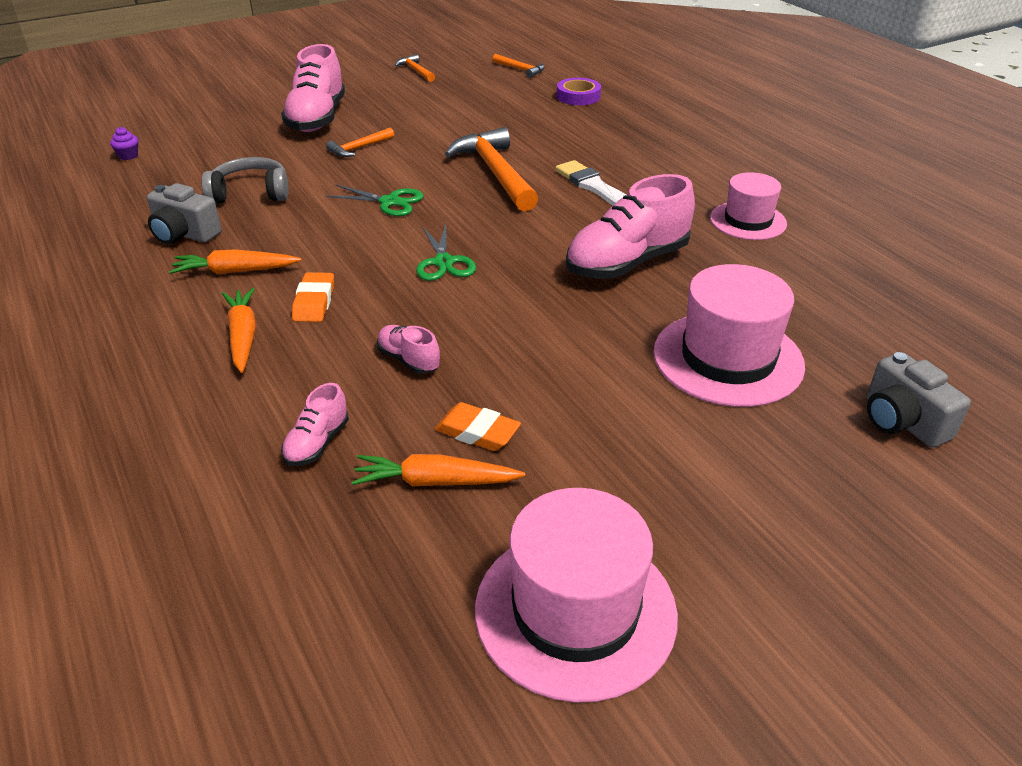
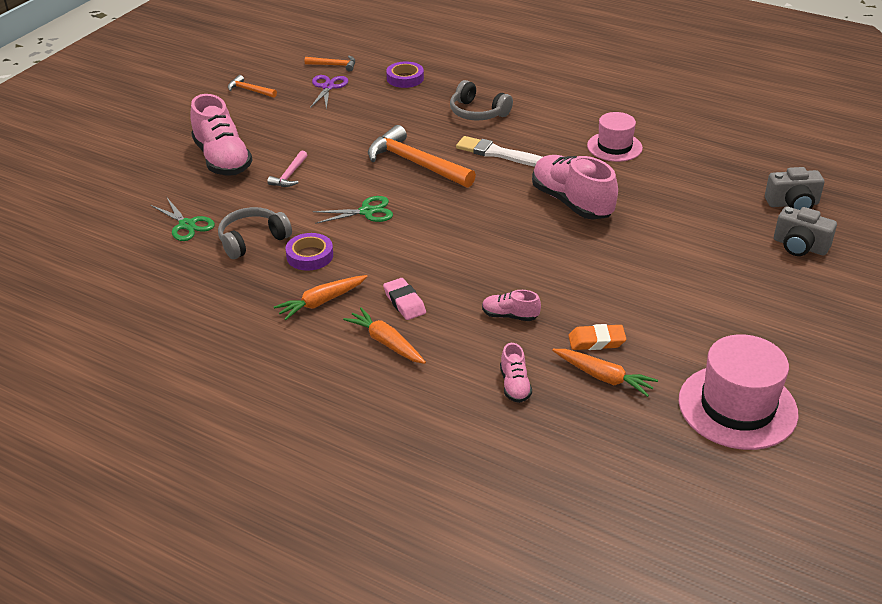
camera: 30 degrees left, 0 degrees up
purple cupcake [110,127,138,160] -> none
grey camera [147,183,222,244] -> grey camera moved to [765,167,825,210]
orange eraser [292,272,334,322] -> pink eraser [383,278,426,320]
orange hammer [326,128,394,157] -> pink hammer [267,151,307,187]
orange carrot [351,454,525,487] -> orange carrot turned 120 degrees counterclockwise [552,349,658,397]
green scissors [416,224,476,281] -> green scissors moved to [151,198,215,241]
pink shoe [566,174,695,279] -> pink shoe turned 120 degrees clockwise [532,155,618,220]
pink hat [653,264,805,407] -> none
none -> purple tape [286,233,333,271]
none -> purple scissors [310,75,348,110]
none -> grey headphones [450,80,513,120]

